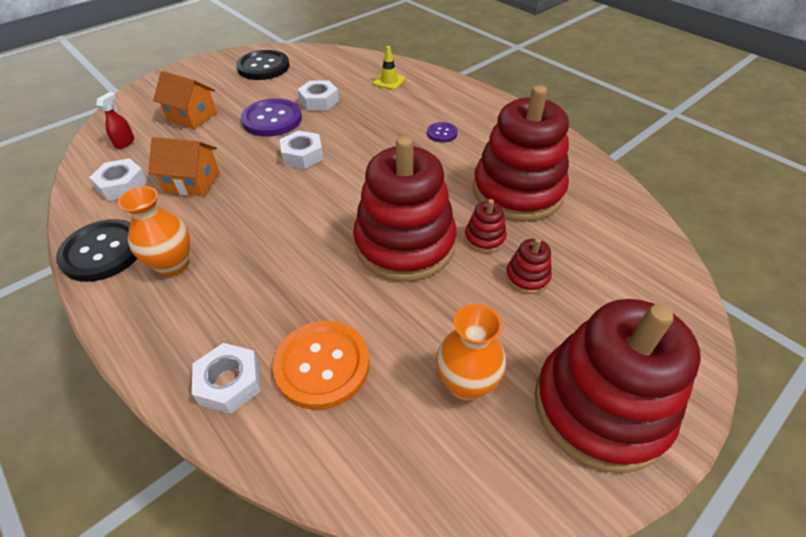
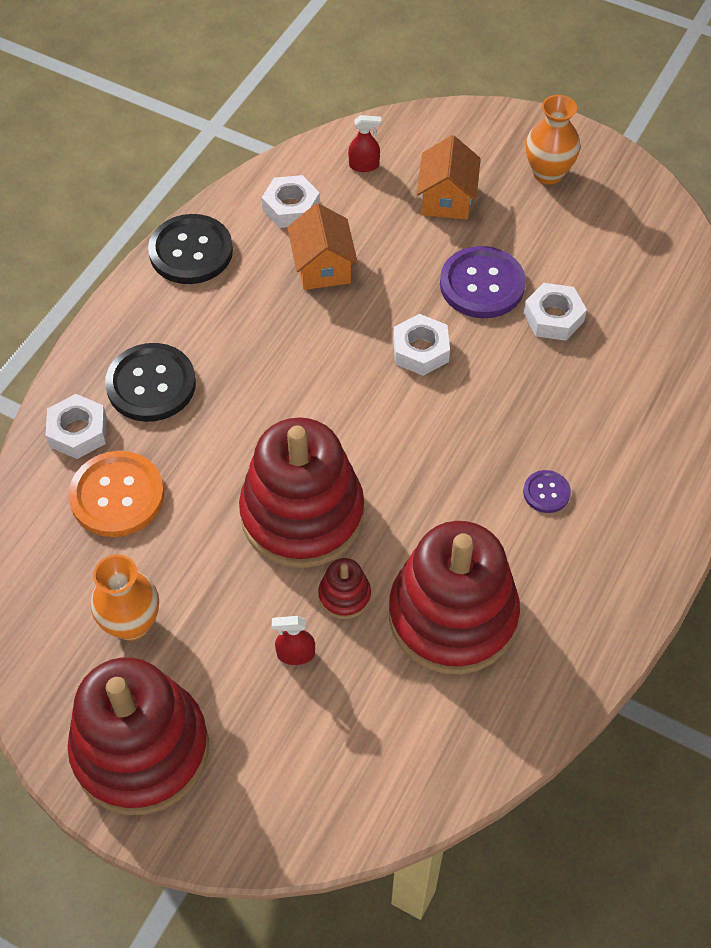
camera: 70 degrees right, 10 degrees up
orange vase [118,186,190,277] -> orange vase moved to [526,95,580,185]
black button [236,50,289,80] -> black button moved to [105,343,196,422]
yellow traffic cone [373,46,405,90] -> none
red stacking toy [506,238,552,294] -> red spray bottle [272,616,315,665]

